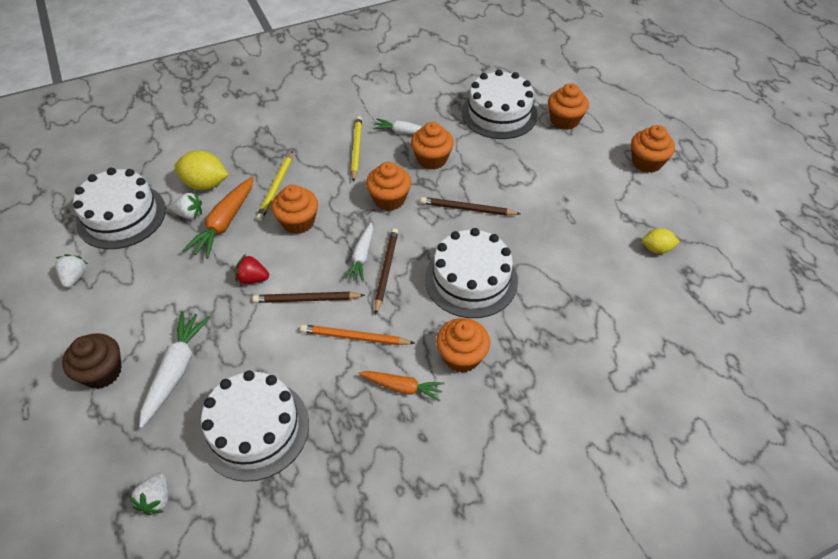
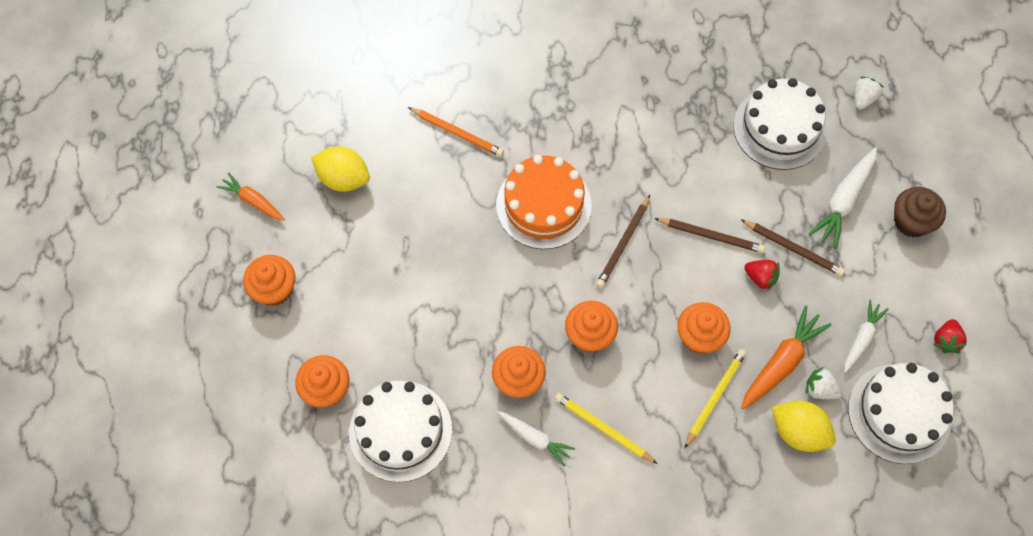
camera: 160 degrees left, 15 degrees up
white strawberry [55,254,88,288] -> red strawberry [933,319,967,353]
orange pencil [300,324,415,345] -> orange pencil moved to [408,107,504,157]
white carrot [344,223,373,282] -> white carrot moved to [844,300,889,373]
yellow pencil [351,116,362,182] -> yellow pencil turned 105 degrees clockwise [555,393,658,464]
orange carrot [359,371,444,402] -> orange carrot moved to [217,172,285,221]
brown pencil [420,197,520,216] -> brown pencil moved to [740,219,845,276]
white cake [425,228,518,318] -> orange cake [496,155,592,249]
orange cupcake [436,318,490,373] -> none
yellow lemon [642,228,680,254] -> yellow lemon [311,146,370,192], size x1.64

